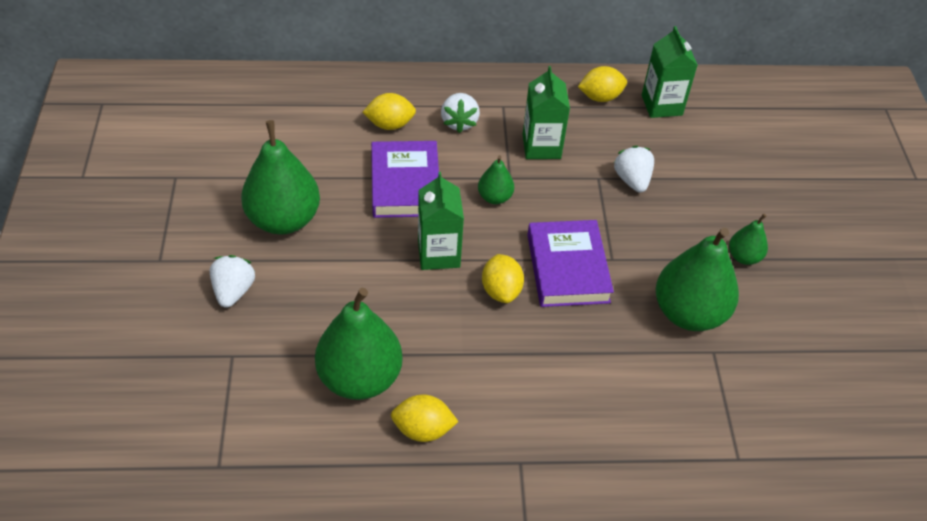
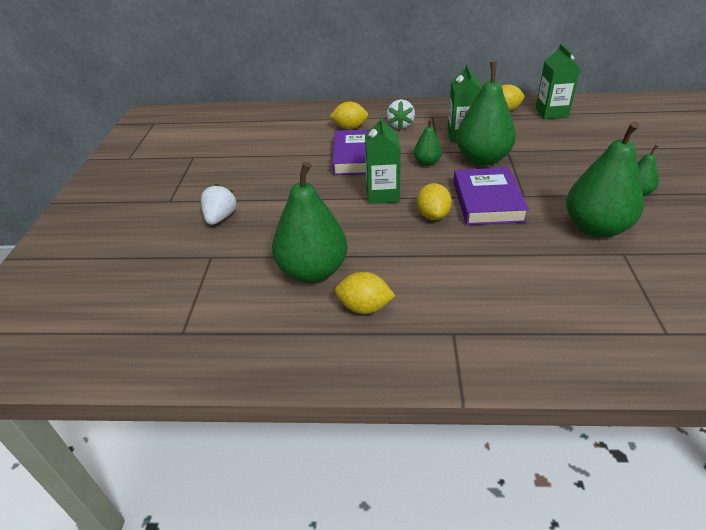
camera: 10 degrees right, 10 degrees down
green pear [241,120,320,235] -> green pear moved to [456,61,516,166]
white strawberry [614,146,654,192] -> none

